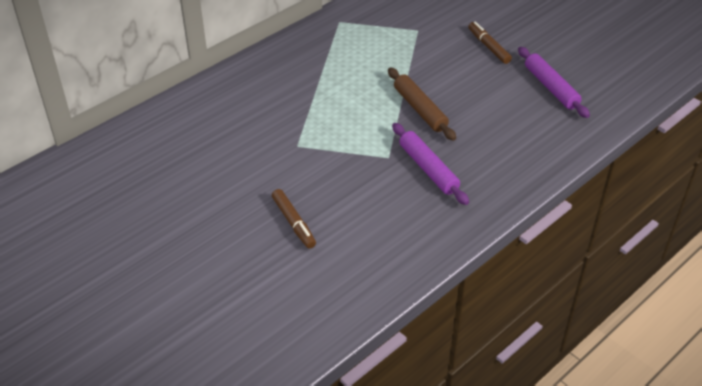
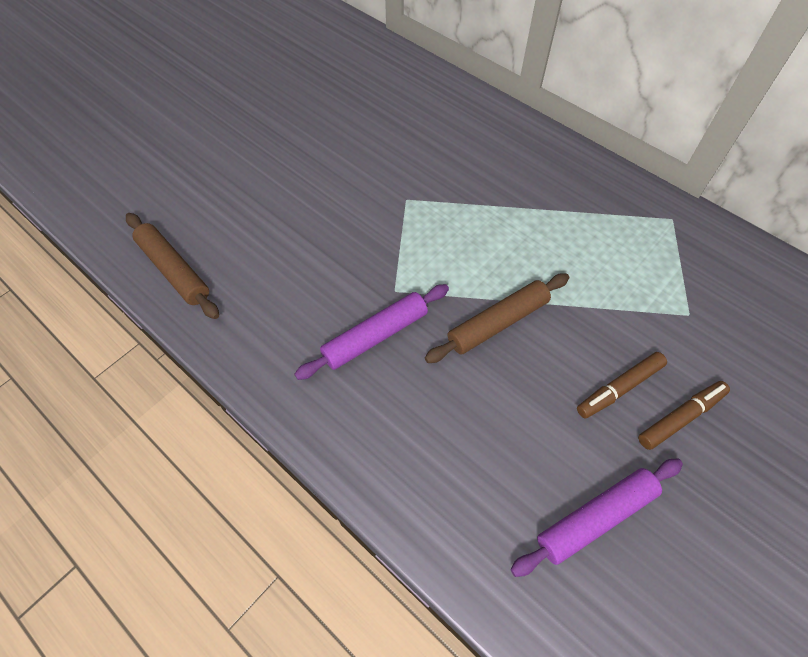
camera: 85 degrees right, 15 degrees up
brown marker [272,189,316,249] -> brown marker moved to [577,352,667,419]
none -> brown rolling pin [126,213,219,319]

